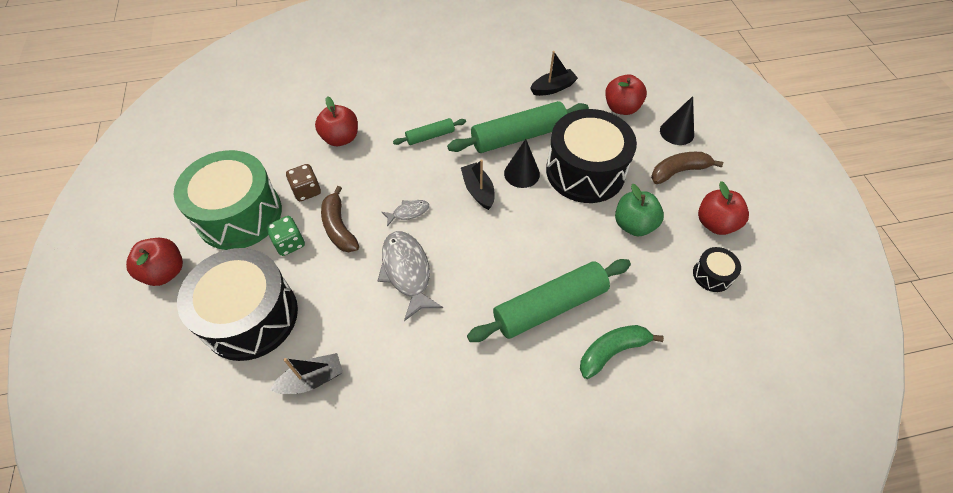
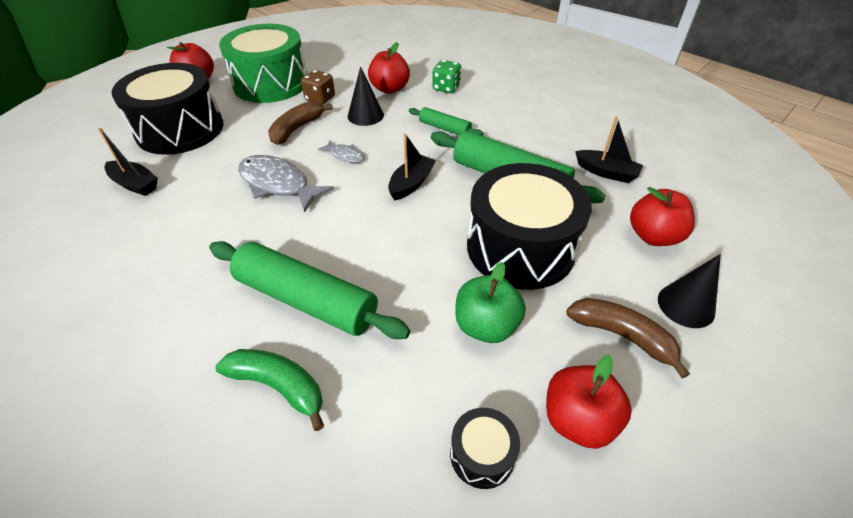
camera: 55 degrees right, 10 degrees down
green dice [266,216,305,256] -> green dice moved to [432,60,462,93]
grey fish [377,231,443,321] -> grey fish turned 90 degrees counterclockwise [238,155,334,212]
black cone [504,139,540,188] -> black cone moved to [348,66,384,126]

